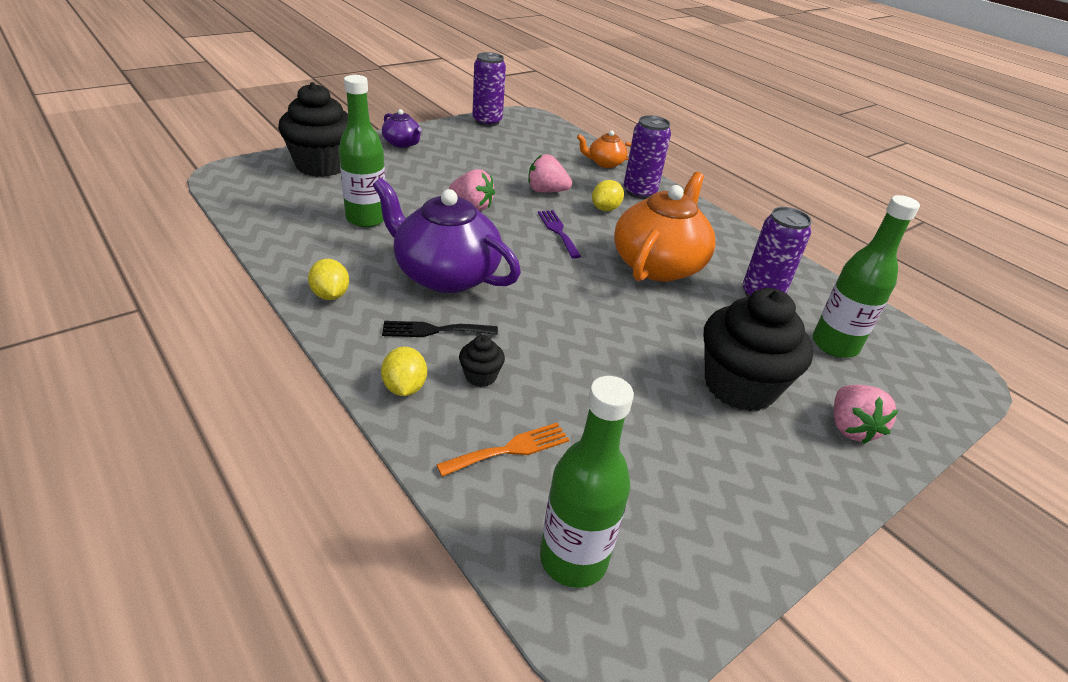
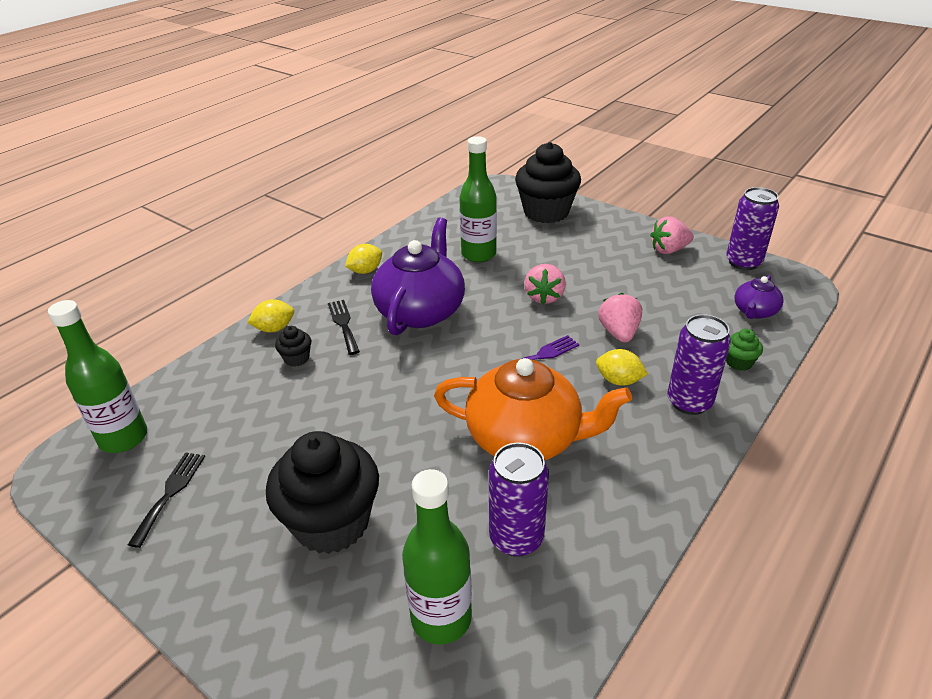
camera: 80 degrees right, 0 degrees up
purple teapot [382,109,422,148] -> purple teapot moved to [734,275,784,319]
orange fork [436,423,569,477] -> none
orange teapot [577,130,631,168] -> green cupcake [726,329,763,371]
pink strawberry [834,385,898,444] -> pink strawberry moved to [650,216,694,254]
none -> black fork [128,452,205,548]

